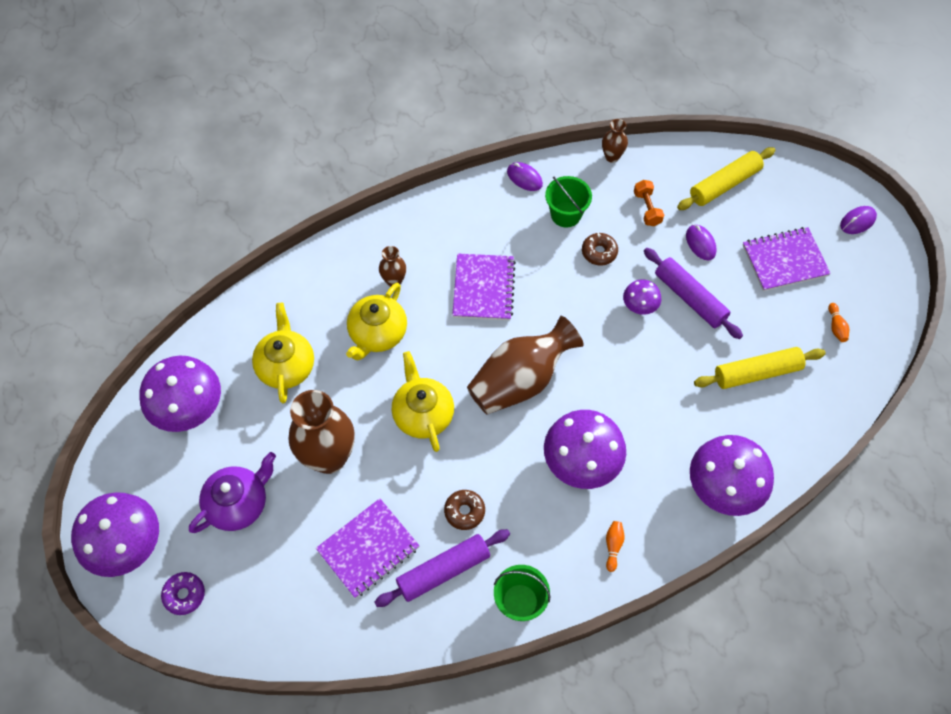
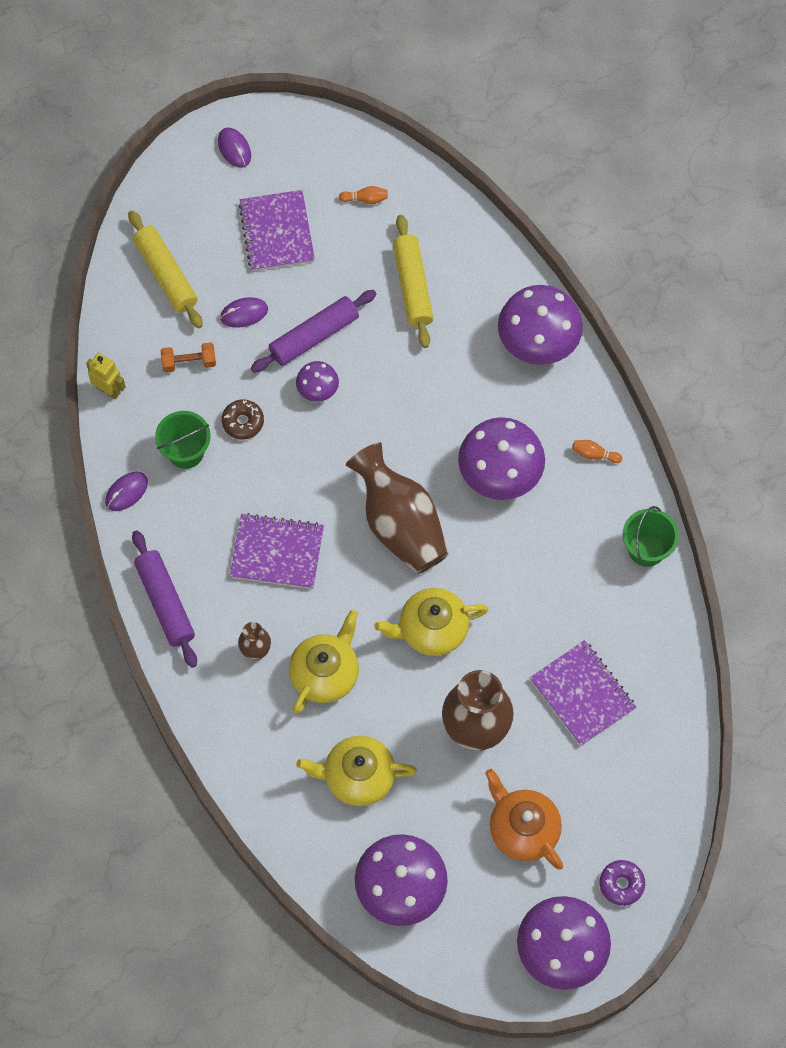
camera: 85 degrees left, 5 degrees up
purple teapot [189,452,276,533] -> orange teapot [485,769,563,870]
yellow teapot [346,283,407,360] -> yellow teapot turned 90 degrees counterclockwise [289,610,359,714]
purple rolling pin [375,529,510,607] -> purple rolling pin moved to [132,530,197,668]
brown donut [444,490,485,530] -> none
brown vase [602,119,628,163] -> yellow robot [86,353,126,399]

